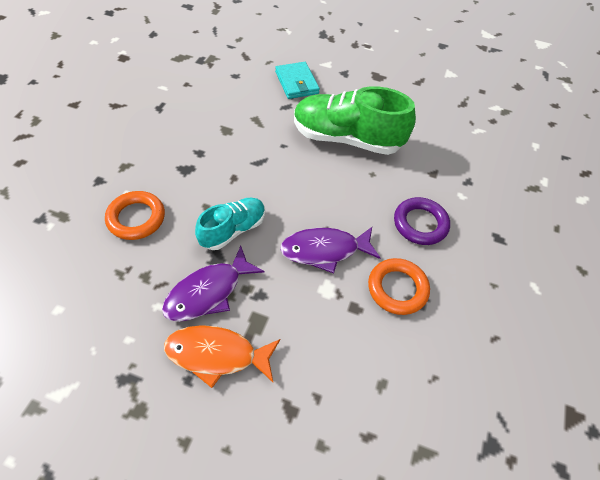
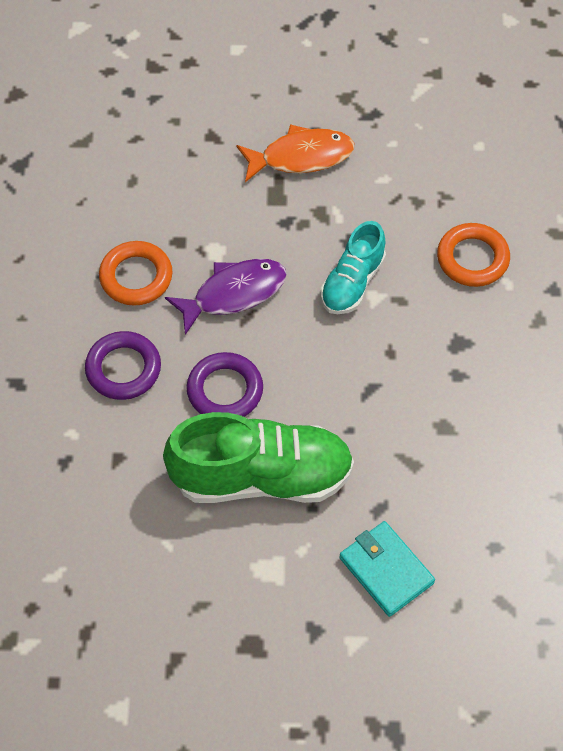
camera: 165 degrees right, 5 degrees up
purple fish [162,246,265,322] -> none
none -> purple ring [186,352,263,417]

